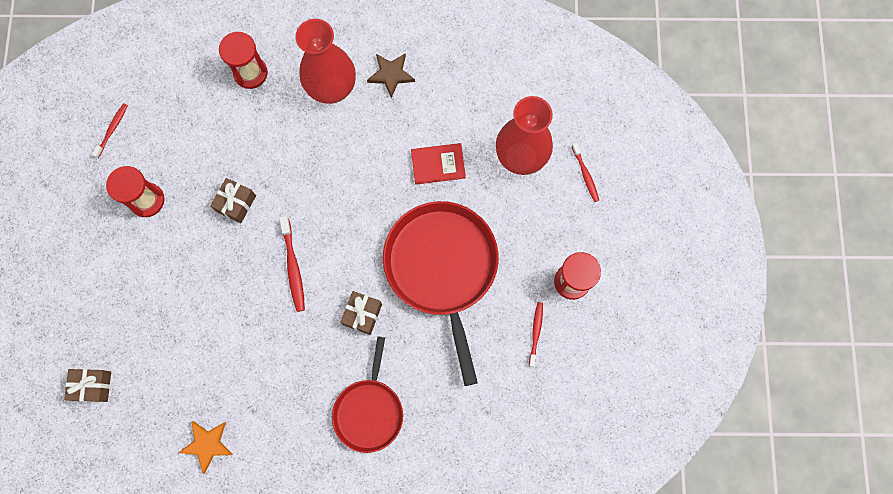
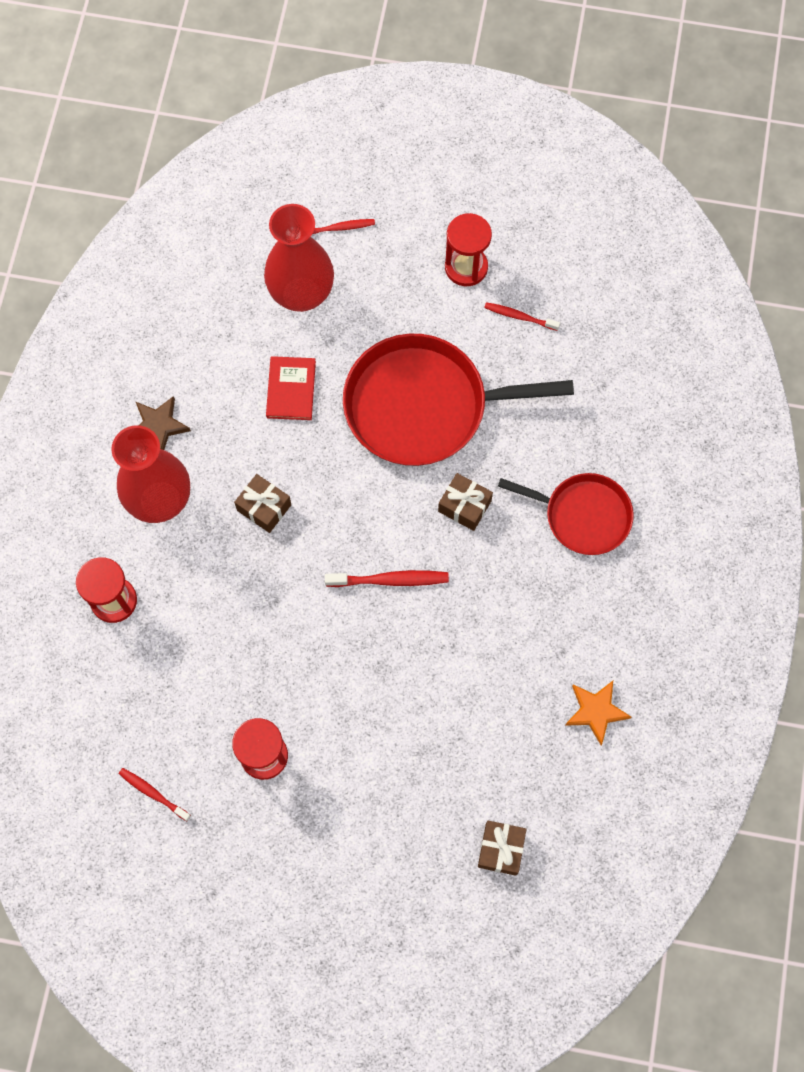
camera: 80 degrees left, 5 degrees down
brown gift [210,178,256,223] -> brown gift moved to [234,474,291,533]

